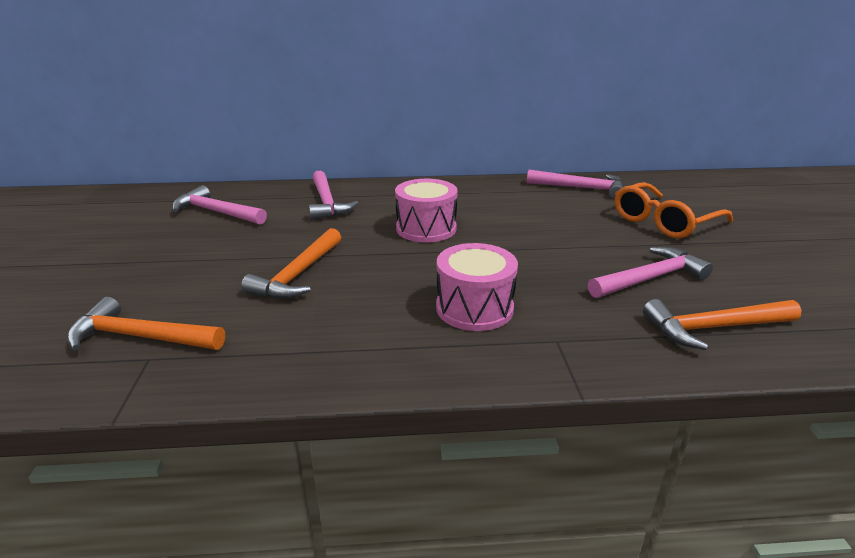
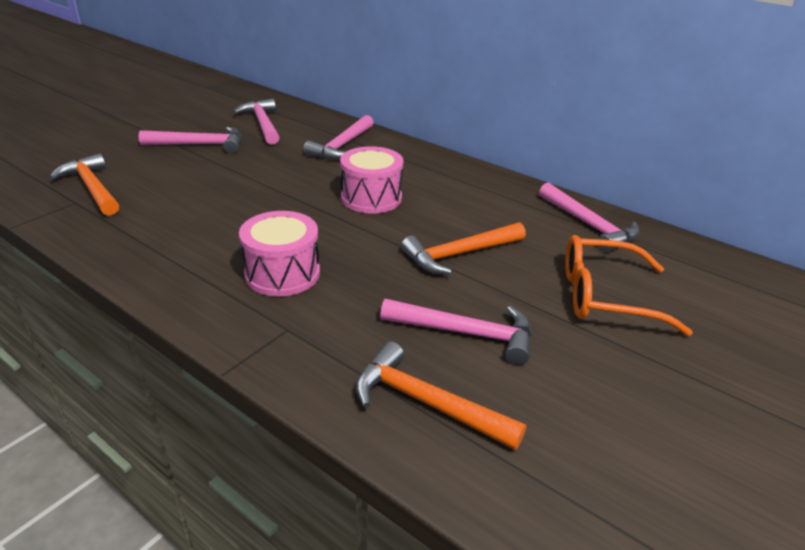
camera: 40 degrees right, 5 degrees up
orange hammer [241,228,341,299] -> orange hammer moved to [401,222,526,275]
none -> pink hammer [139,127,241,153]

